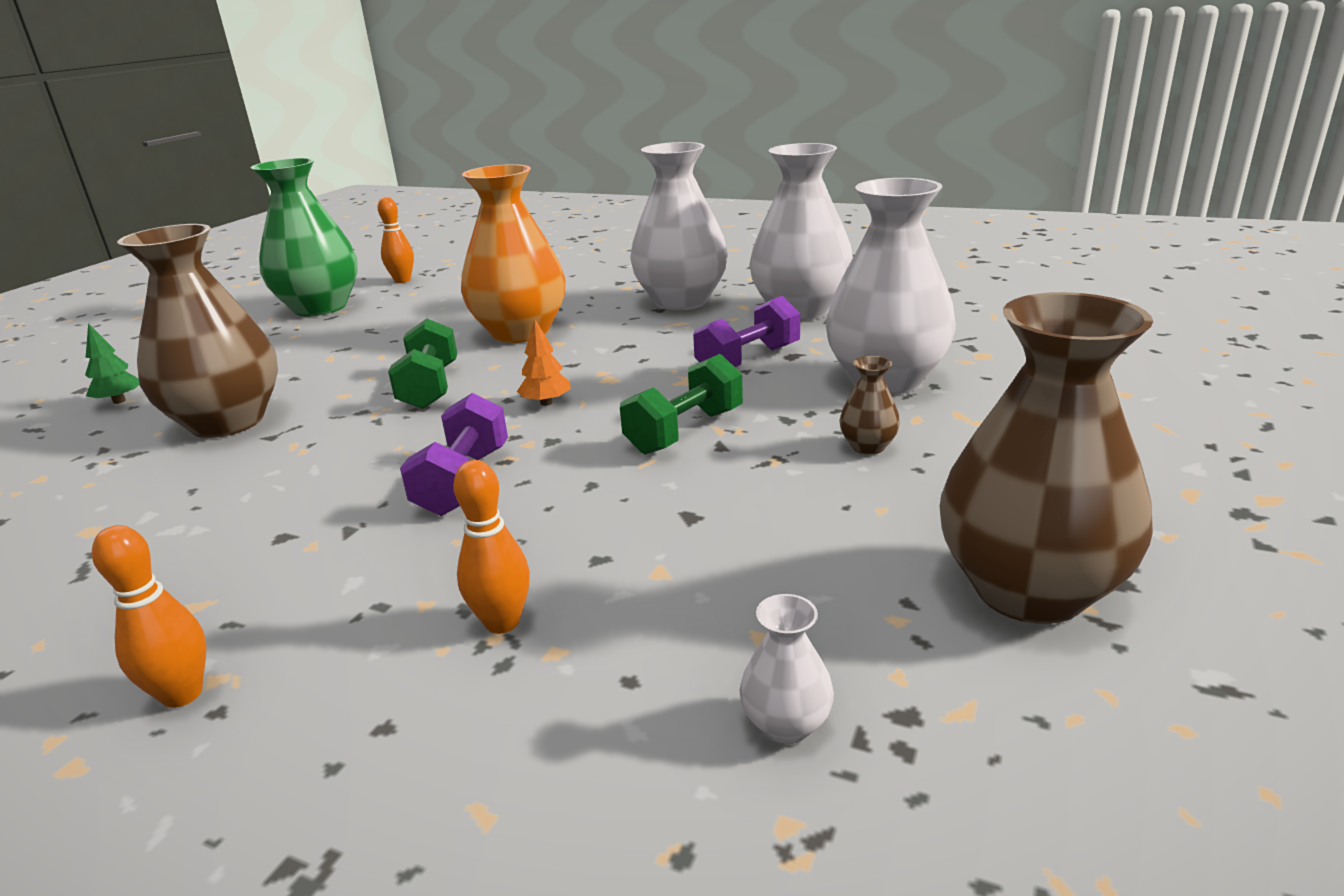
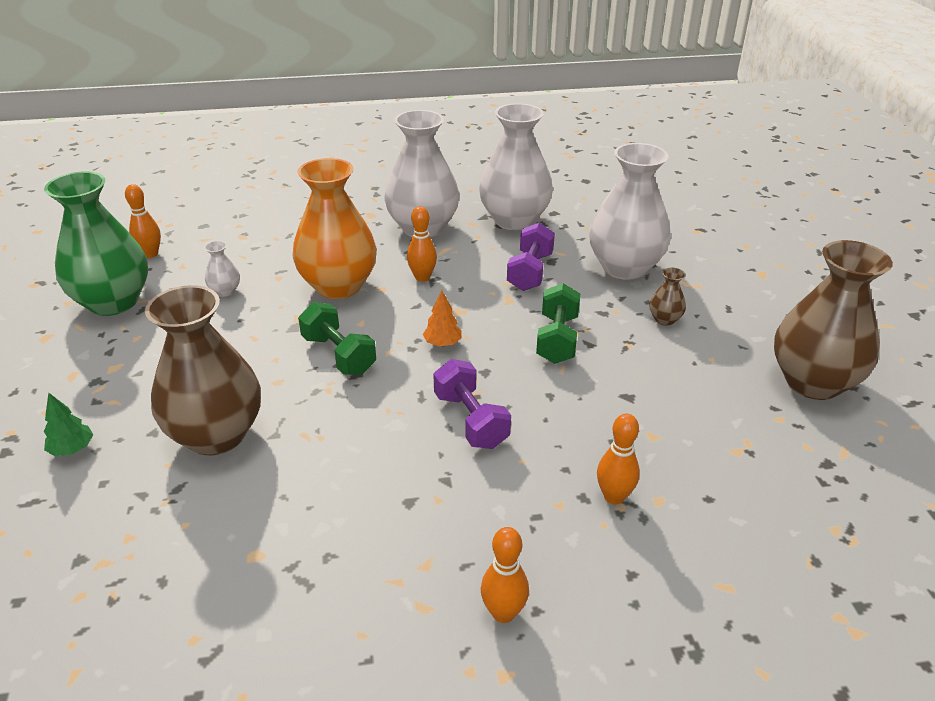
camera: 35 degrees left, 10 degrees up
white vase [740,594,834,744] -> white vase moved to [204,241,240,297]
none -> orange bowling pin [407,206,437,282]

